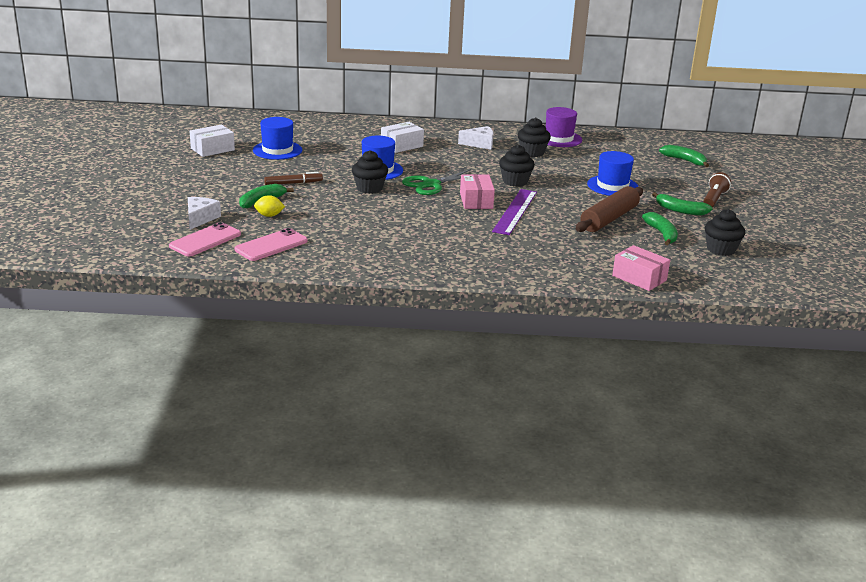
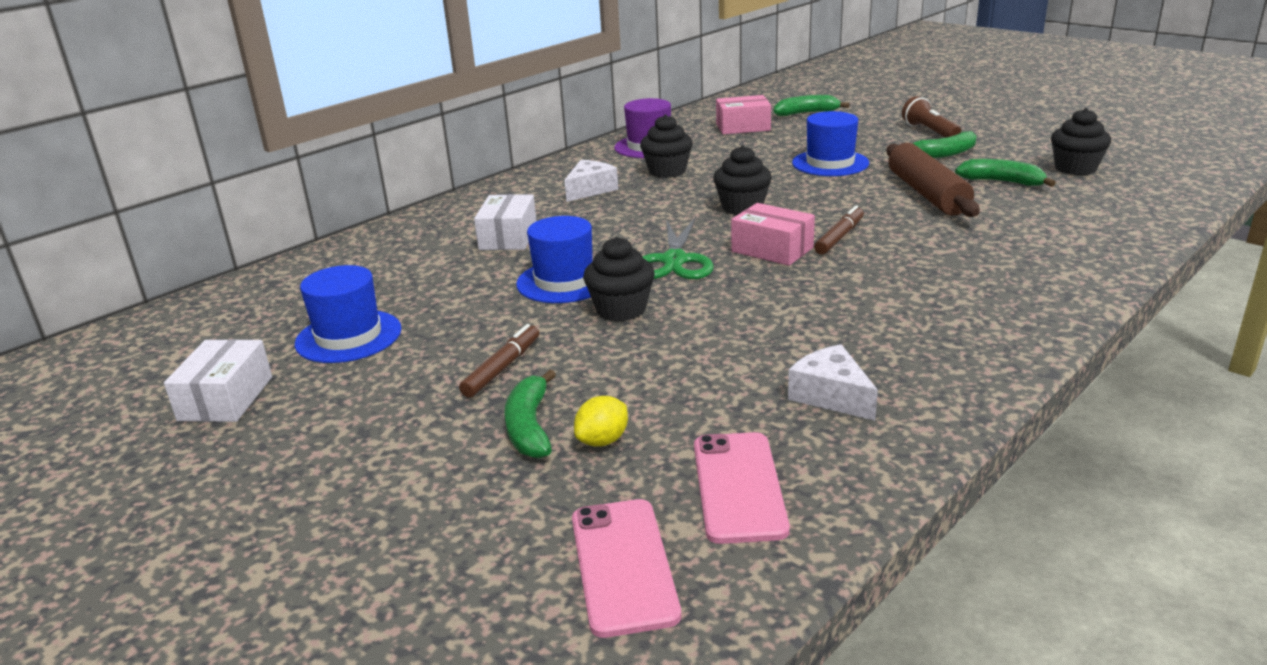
camera: 45 degrees left, 0 degrees up
white cheese [188,197,221,230] -> white cheese moved to [788,344,878,421]
purple ruler [492,189,537,235] -> brown marker [814,205,864,254]
pink box [612,245,670,291] -> pink box moved to [716,95,771,134]

